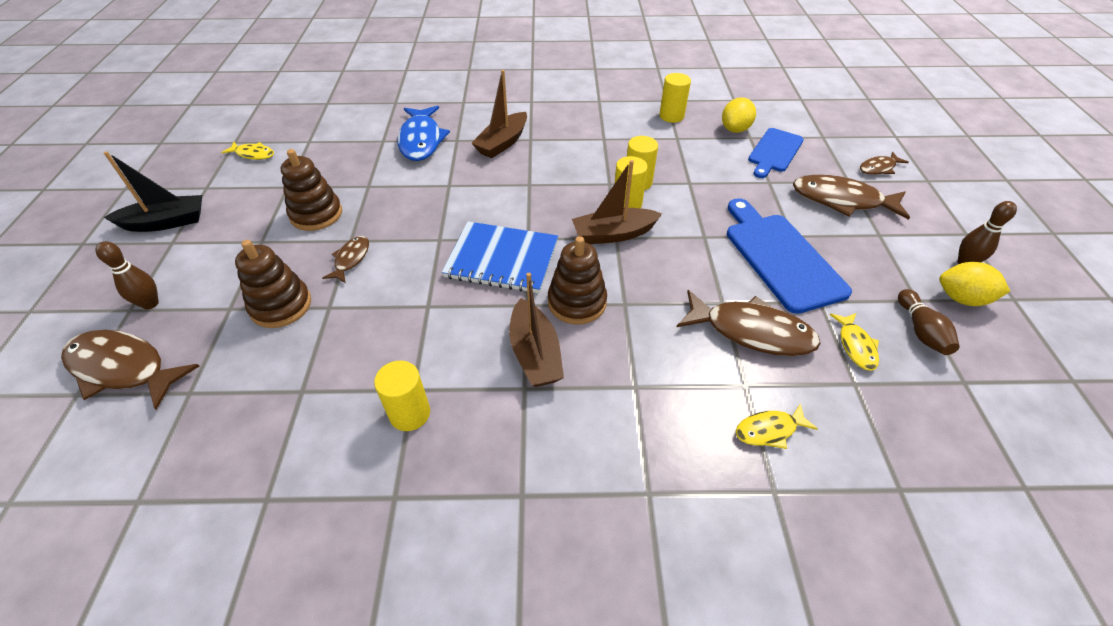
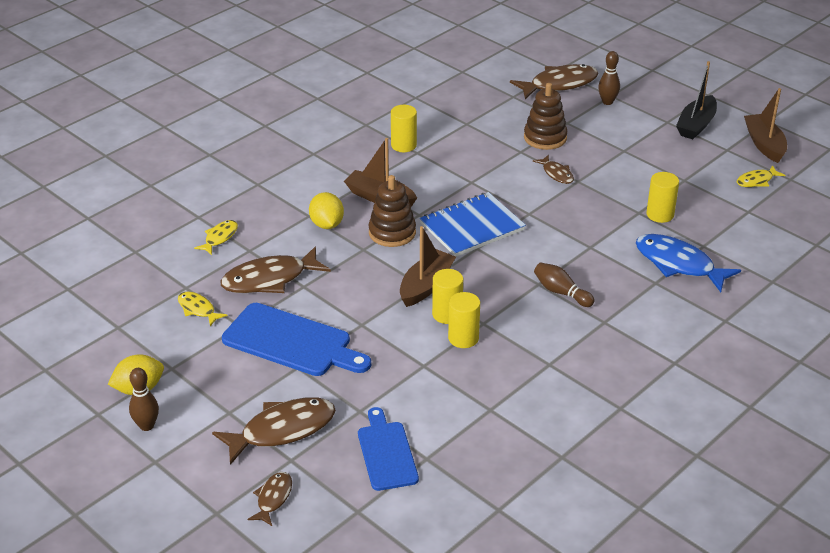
camera: 135 degrees right, 10 degrees down
brown stacking toy [281,149,342,231] -> none
brown boat [471,70,527,158] -> brown boat moved to [744,88,787,163]
yellow cylinder [659,73,691,123] -> yellow cylinder moved to [647,172,679,223]
yellow lemon [722,97,756,133] -> yellow lemon moved to [309,192,344,229]
brown bowling pin [898,289,960,355] -> brown bowling pin moved to [534,262,595,307]

